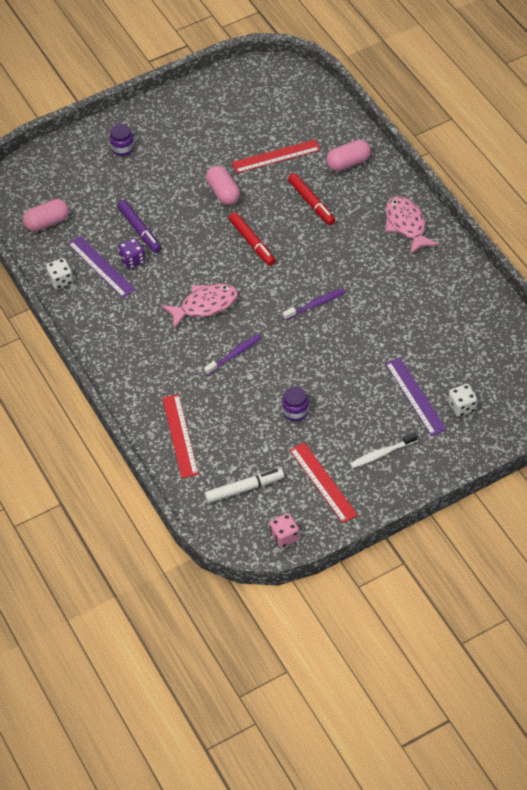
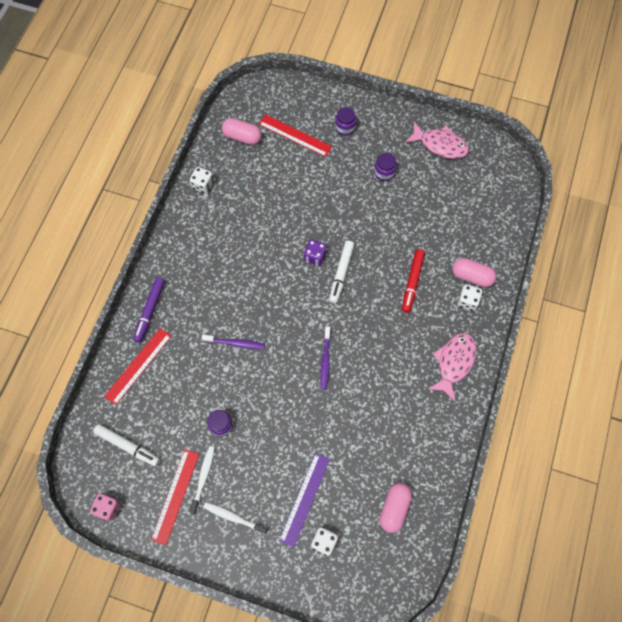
camera: 45 degrees right, 15 degrees up
purple ruler [68,236,136,298] -> none
purple marker [117,200,161,253] -> purple marker moved to [133,278,165,343]
purple dice [118,238,145,269] -> purple dice moved to [304,240,327,266]
pink fish [161,283,238,329] -> pink fish moved to [405,122,469,159]
pink capsule [206,165,240,205] -> pink capsule moved to [379,483,412,533]
red marker [229,212,276,266] -> white marker [329,241,354,304]
red ruler [232,140,320,173] -> red ruler moved to [259,114,332,157]
purple toothbrush [283,288,345,320] -> purple toothbrush turned 75 degrees clockwise [320,327,331,390]
none -> white toothbrush [190,446,215,514]
none -> purple jar [374,153,397,181]
none -> white dice [457,284,482,311]

